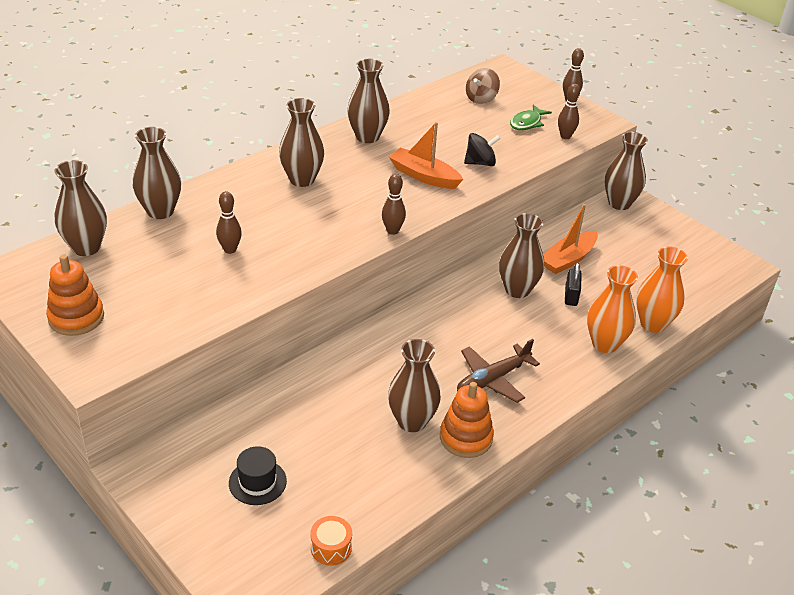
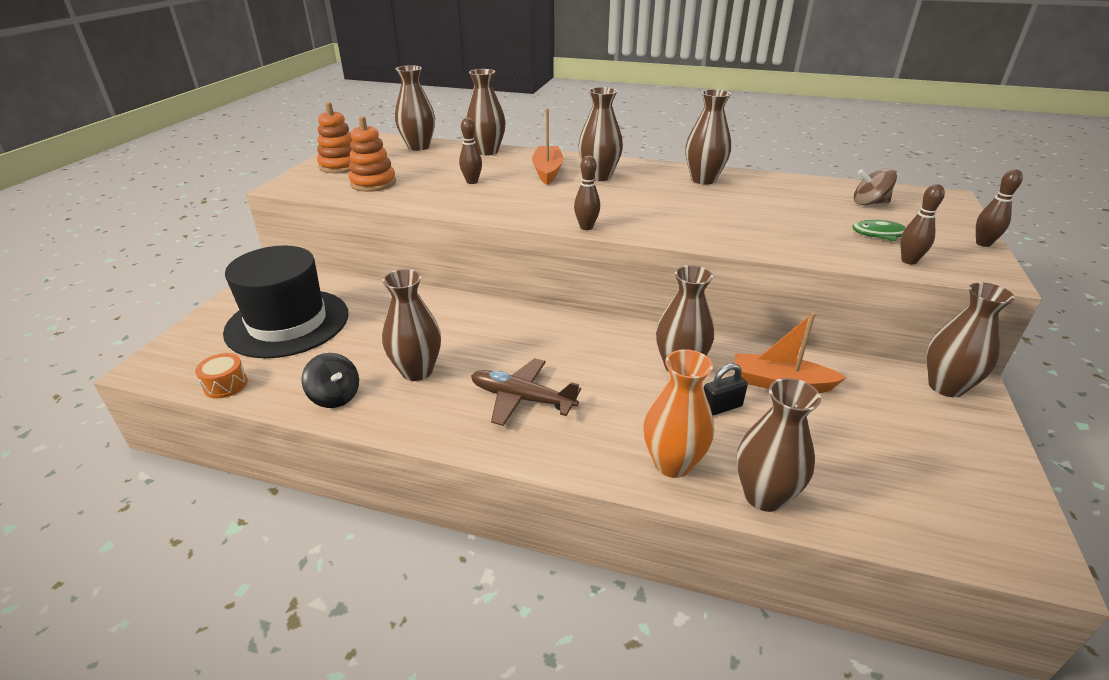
camera: 60 degrees right, 5 degrees down
black hat [229,446,287,505] -> black hat [223,246,348,358], size x2.25
orange boat [389,122,463,189] -> orange boat moved to [532,109,563,185]
orange stacking toy [440,382,494,458] -> orange stacking toy moved to [349,116,396,192]
black spinning top [464,133,501,166] -> black spinning top moved to [301,353,359,408]
orange vase [636,246,688,333] -> brown vase [736,378,821,512]

